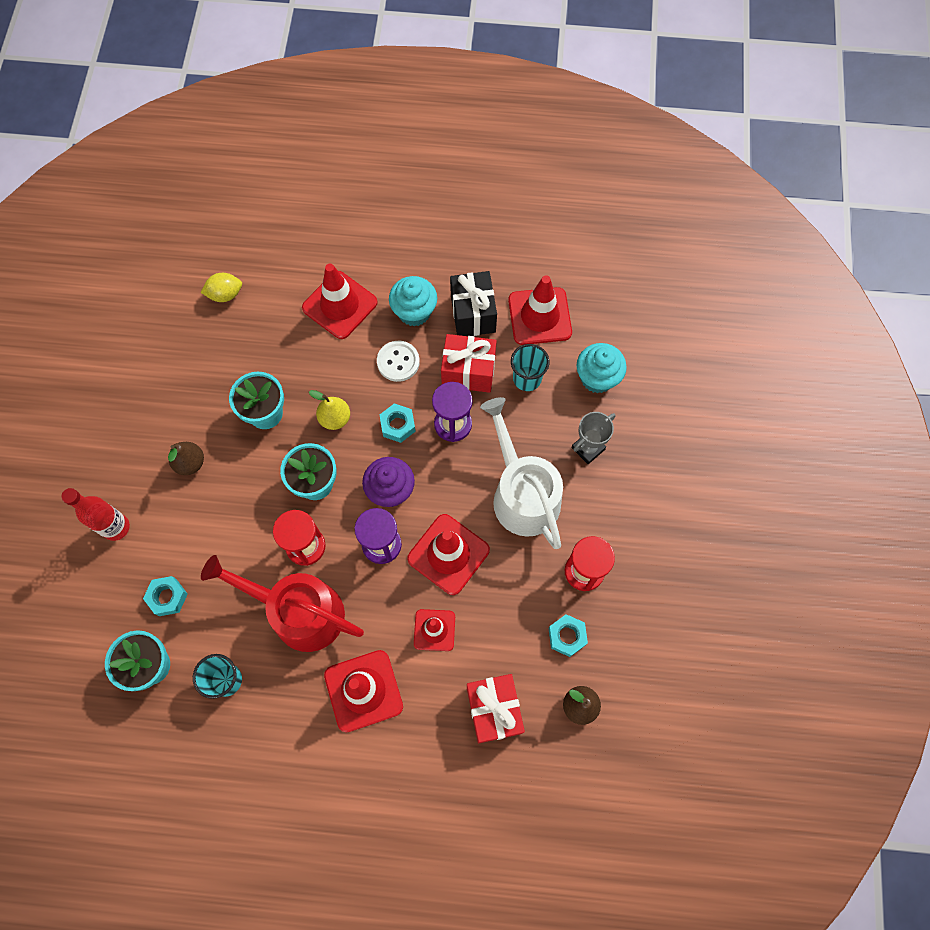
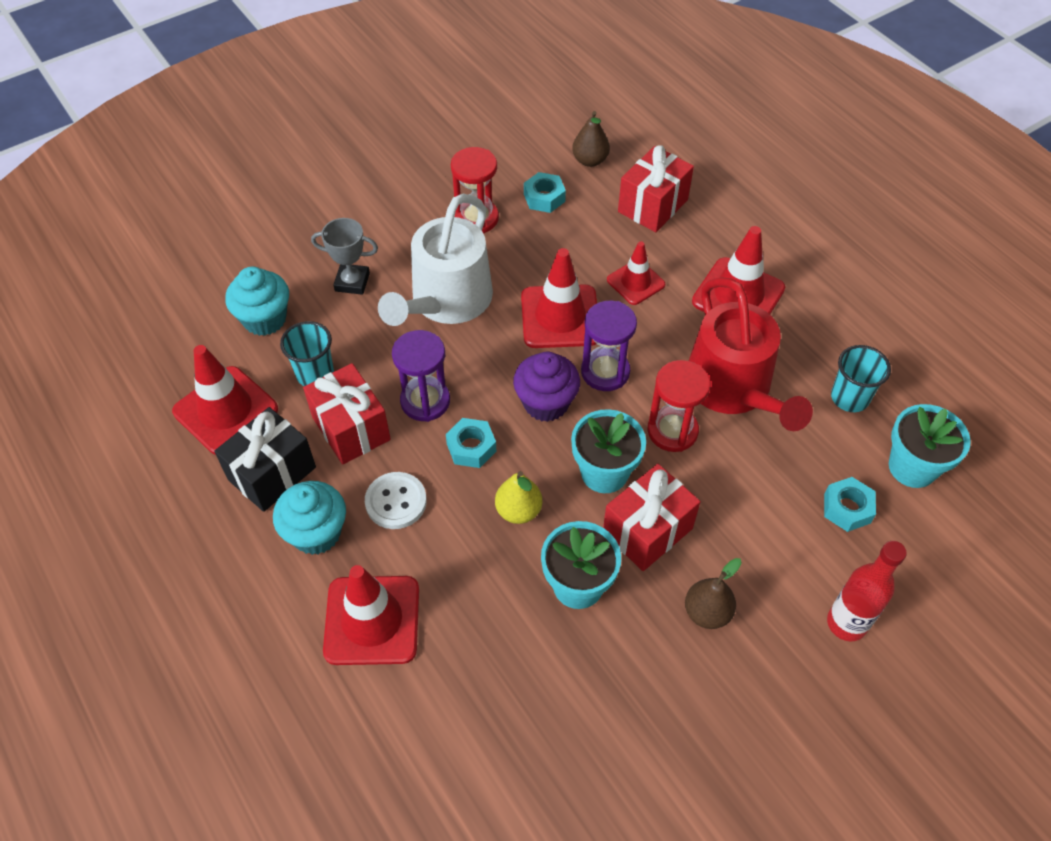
camera: 130 degrees left, 15 degrees down
yellow lemon [200,273,242,302] -> none
none -> red gift [603,464,700,571]

